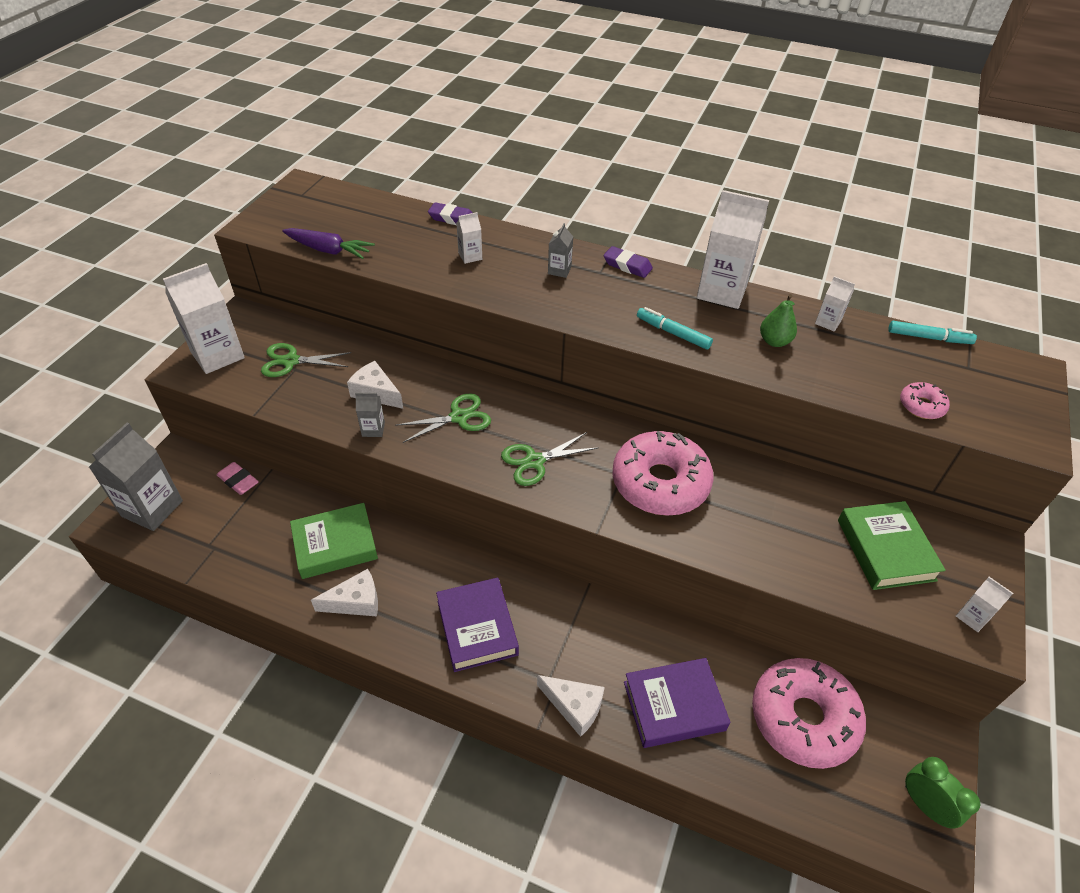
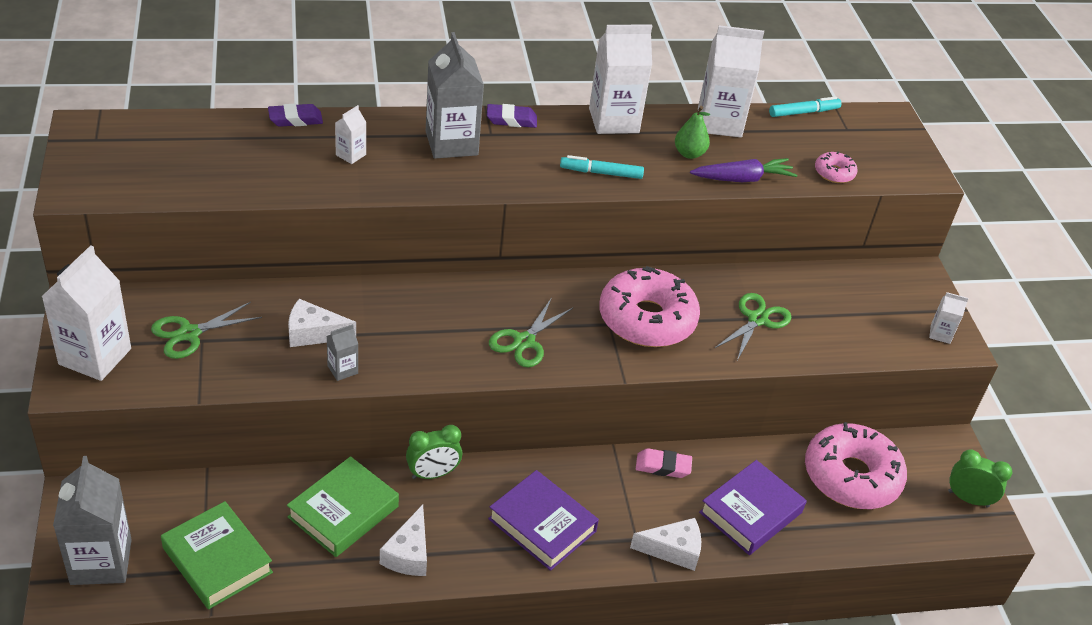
camera: 35 degrees left, 5 degrees down
pink eraser [216,462,259,495] -> pink eraser moved to [636,448,692,478]
purple carrot [282,228,375,259] -> purple carrot moved to [690,158,797,182]
white cheese [311,569,378,616] -> white cheese turned 150 degrees clockwise [380,505,427,576]
green scissors [395,393,491,443] -> green scissors moved to [715,293,792,360]
grey carton [548,223,573,278] -> grey carton [426,32,484,159], size x2.15
white carton [815,276,855,331] -> white carton [698,25,764,137], size x2.15
green book [838,501,946,590] -> green book moved to [161,501,273,609]
none -> green clock [406,425,462,479]

